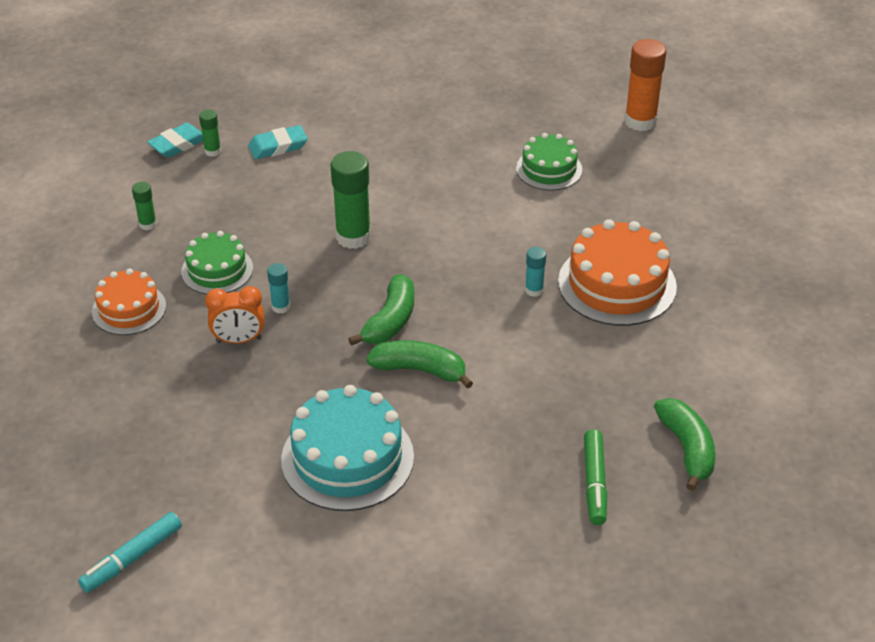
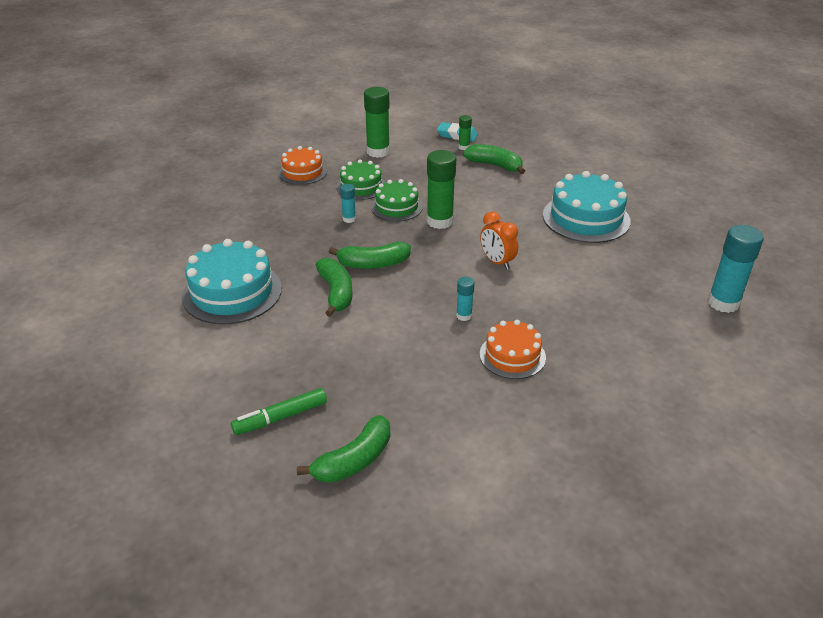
camera: 60 degrees right, 5 degrees down
turquoise marker [78,512,182,593] -> none
green glue stick [132,182,157,230] -> green glue stick [364,87,390,158], size x1.96
orange clock [205,286,264,344] -> orange clock moved to [480,211,518,270]
turquoise eraser [248,125,308,159] -> green banana [463,144,525,174]
green cake [516,133,582,190] -> green cake moved to [371,179,423,222]
orange cake [558,219,677,326] -> orange cake [480,320,546,379], size x0.61
orange glue stick [624,39,667,131] -> turquoise glue stick [707,225,764,313]
none -> turquoise cake [543,171,631,243]

